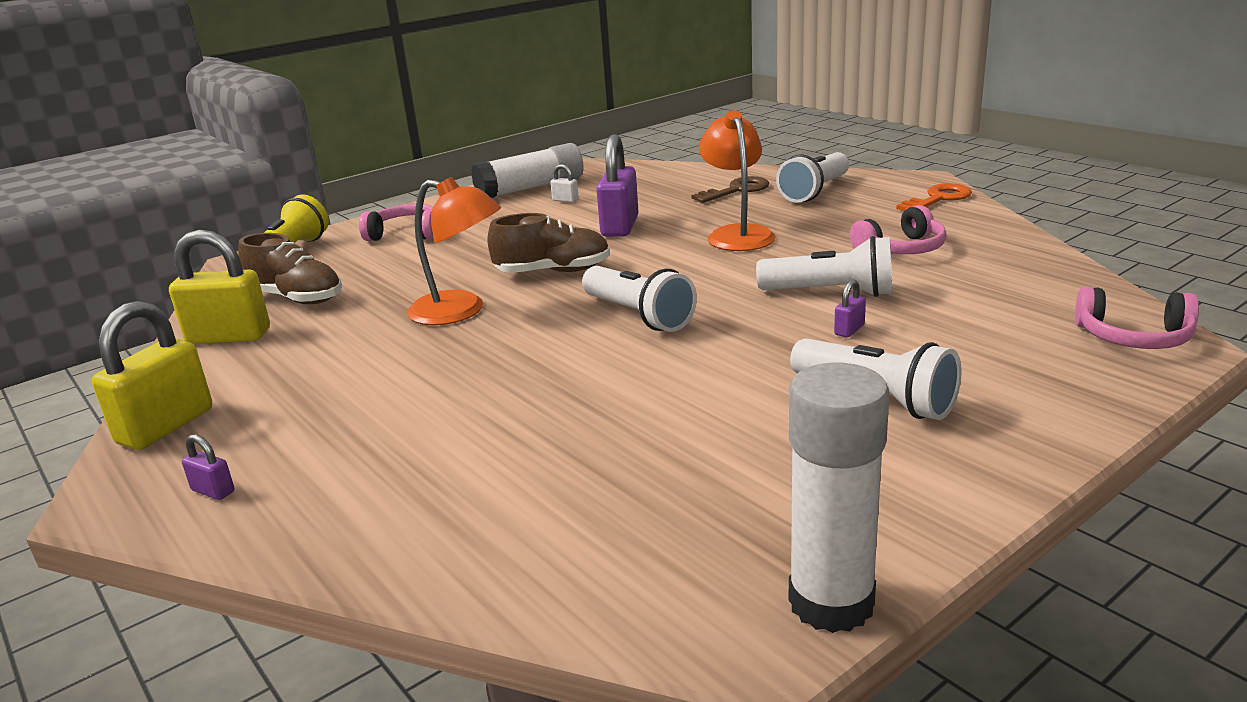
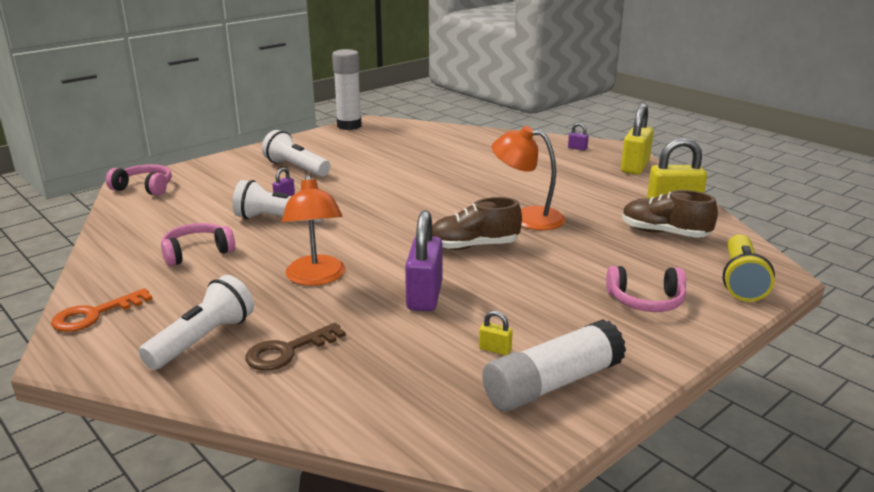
camera: 175 degrees right, 0 degrees up
white padlock [550,164,579,203] -> yellow padlock [479,311,513,355]
white flashlight [582,266,697,332] -> none

